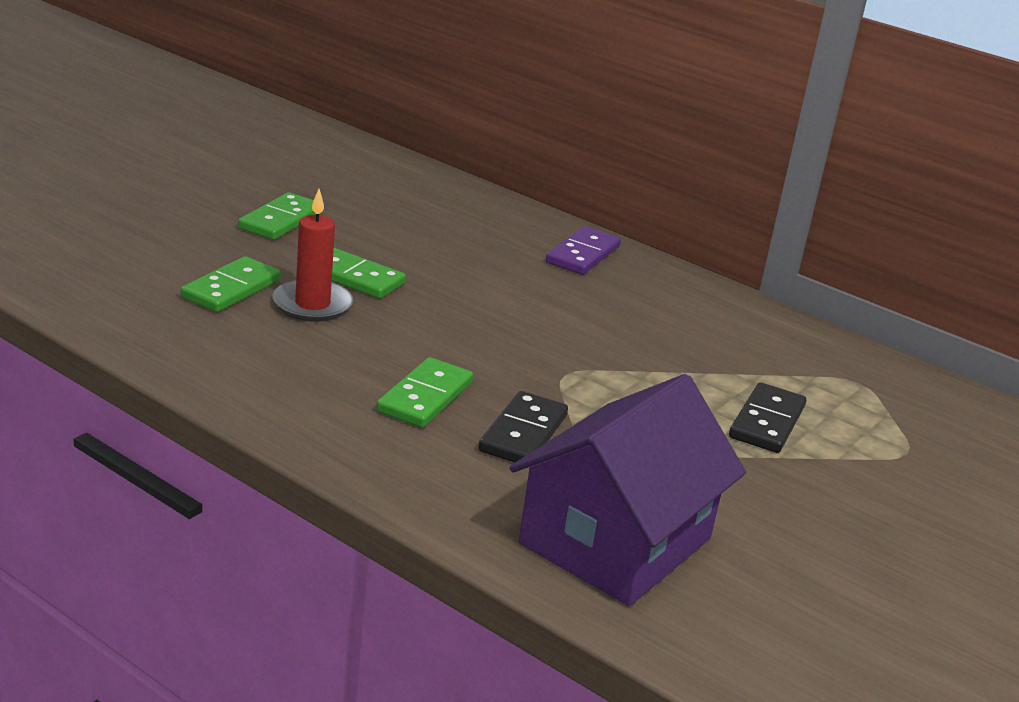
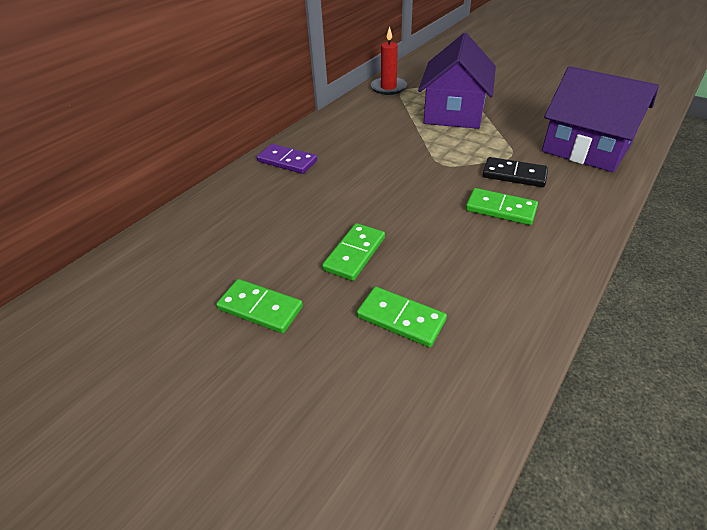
camera: 85 degrees left, 15 degrees up
red candle [273,189,353,322] -> red candle moved to [371,26,407,95]
black domino [729,382,806,453] -> purple house [418,33,496,129]

